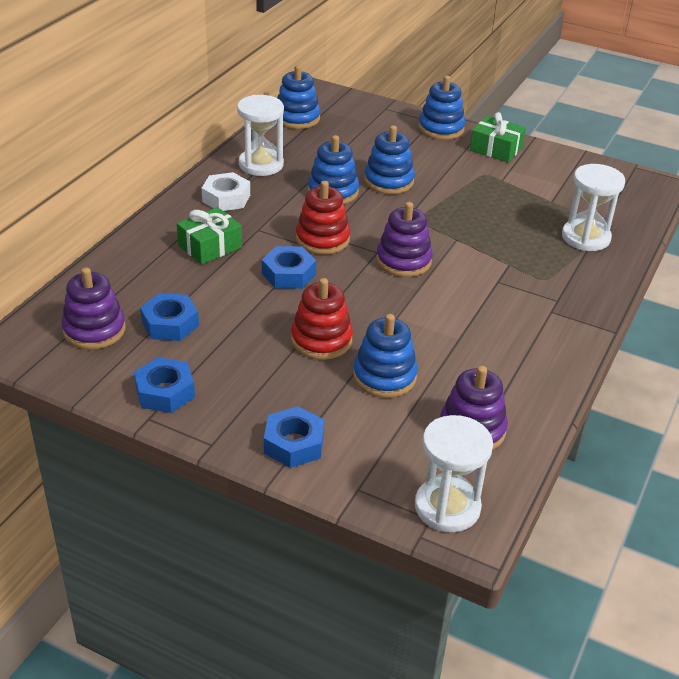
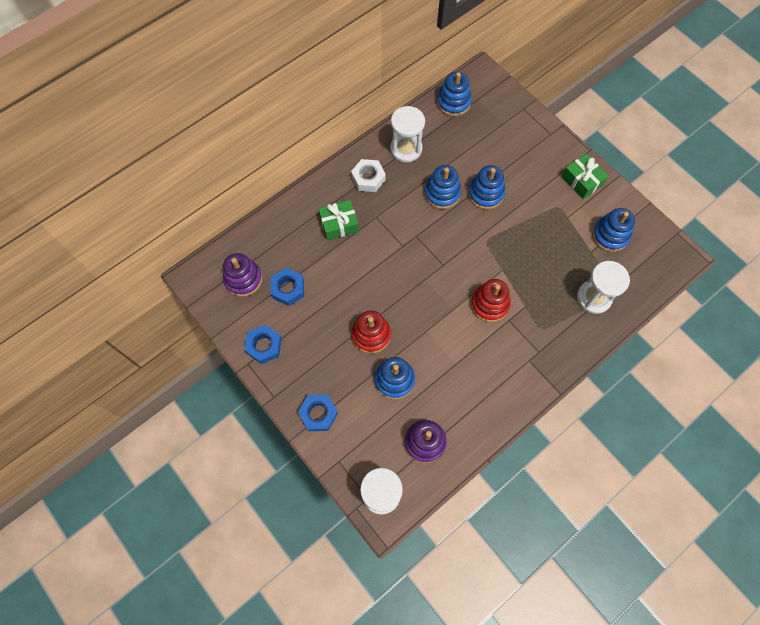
camera: 25 degrees right, 30 degrees up
blue nut [262,246,316,289] -> none
red stacking toy [296,181,350,254] -> red stacking toy moved to [471,279,511,322]
purple stacking toy [376,202,433,277] -> none
blue stacking toy [418,75,465,140] -> blue stacking toy moved to [592,208,635,252]

